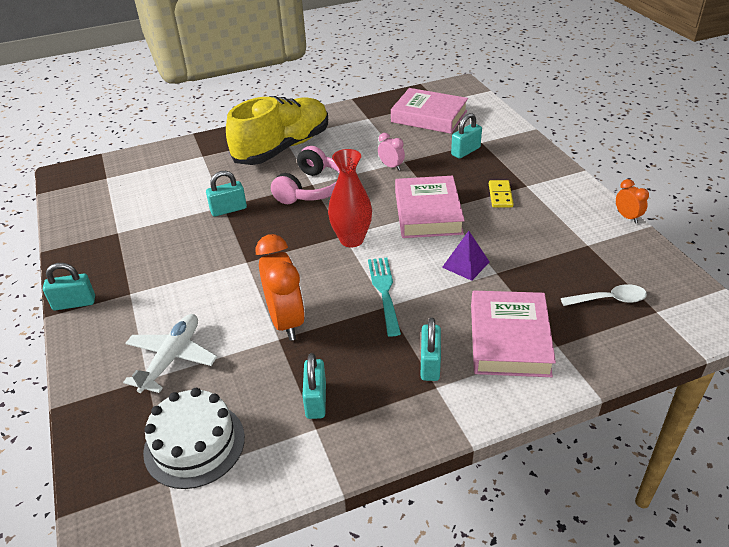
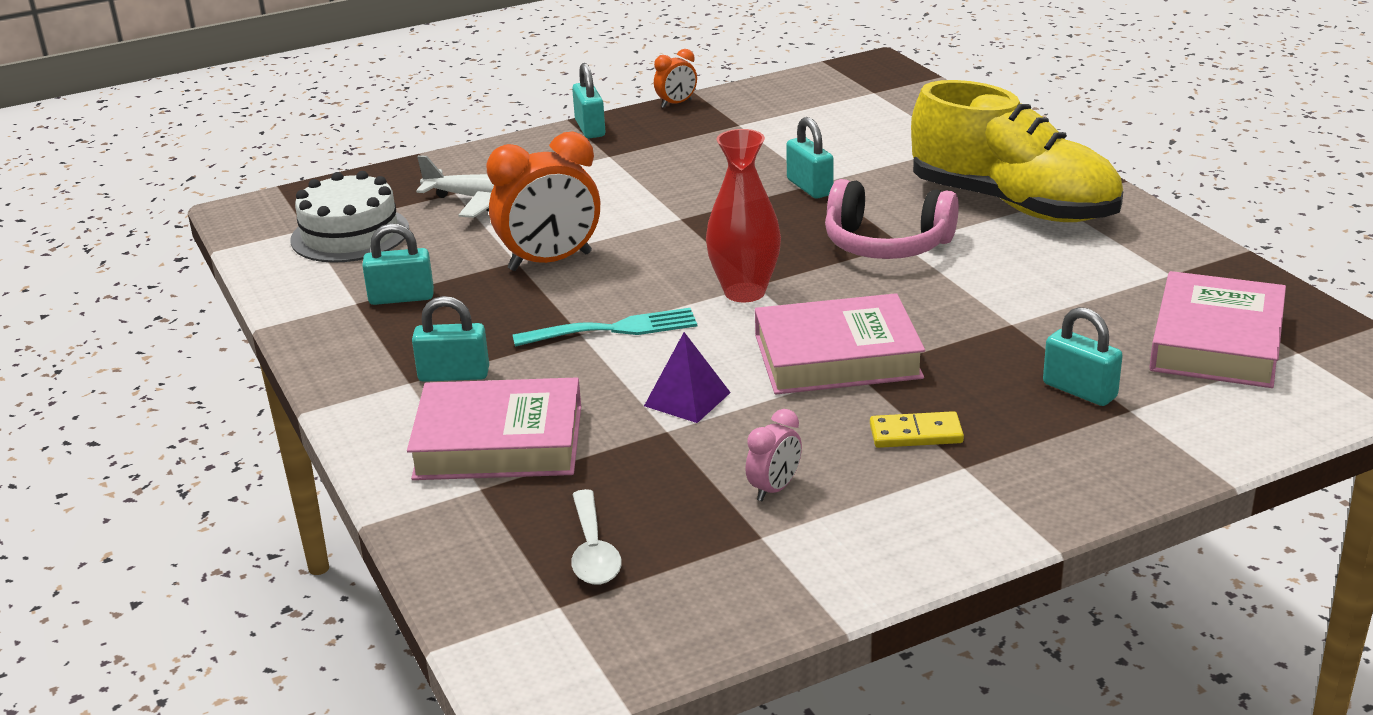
camera: 85 degrees right, 10 degrees down
pink clock [378,133,405,170] -> pink clock moved to [746,409,802,501]
orange clock [616,179,649,223] -> orange clock moved to [654,49,697,108]

